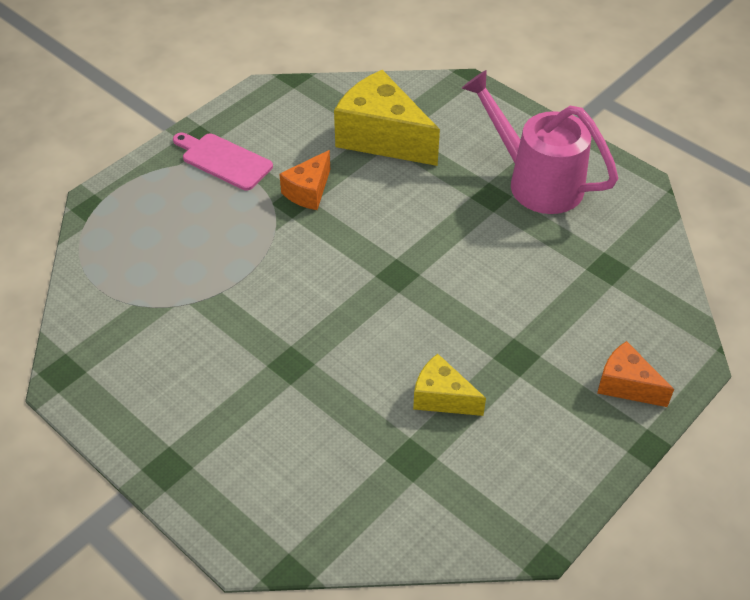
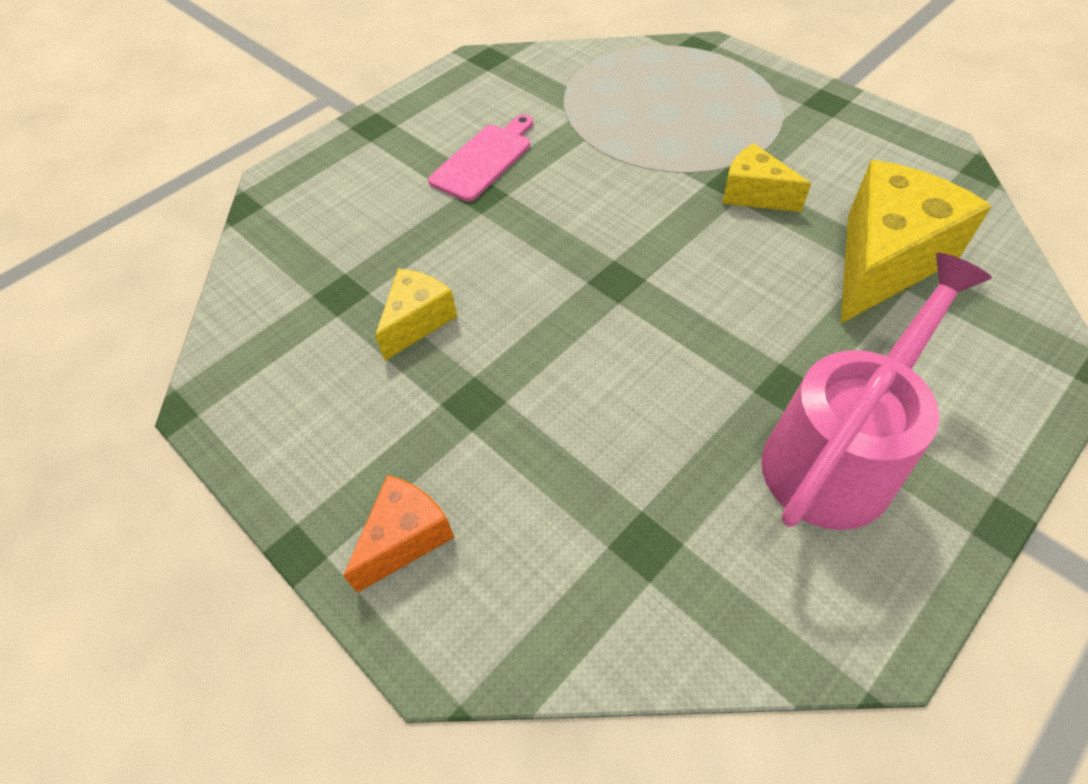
camera: 95 degrees right, 5 degrees up
pink cutting board [173,133,273,191] -> pink cutting board moved to [428,114,533,201]
orange cheese [279,150,330,210] -> yellow cheese [722,143,811,212]

